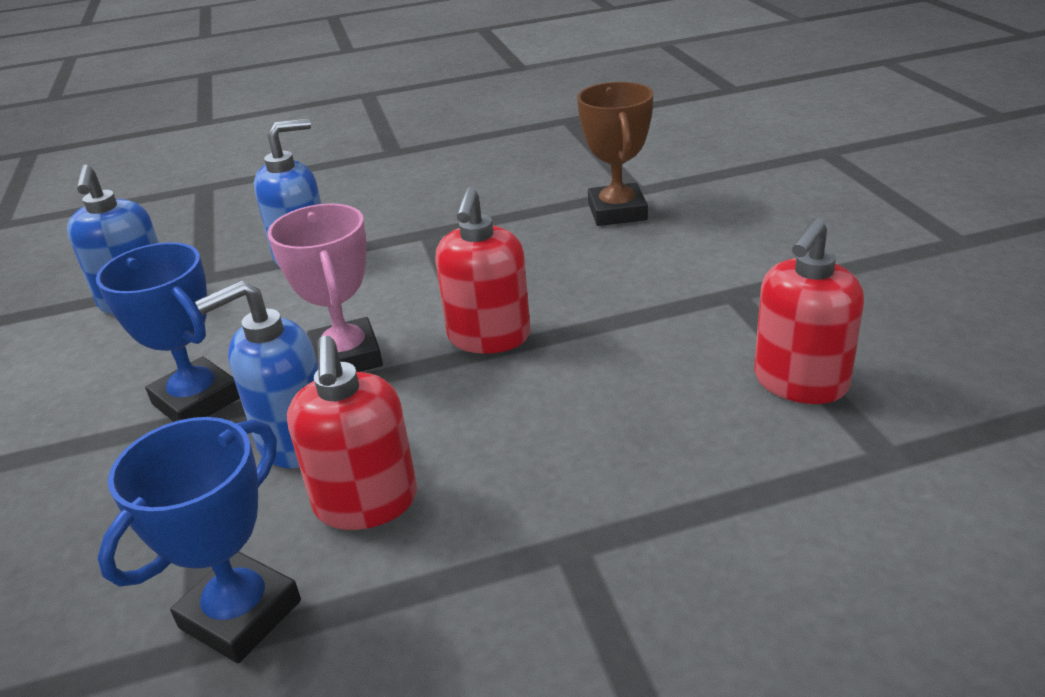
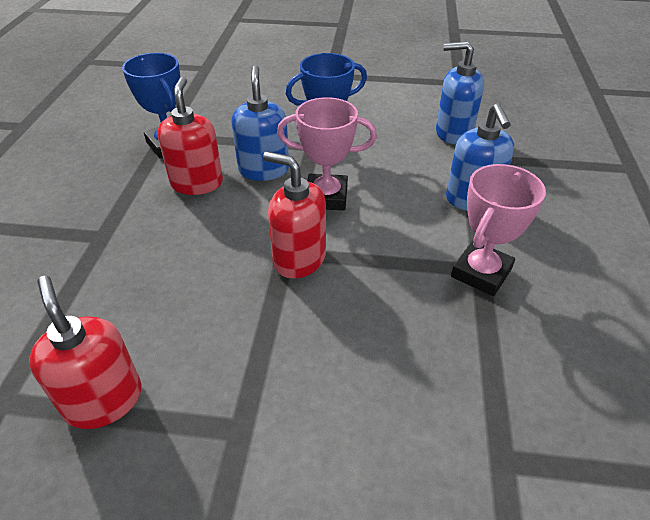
camera: 110 degrees right, 10 degrees up
red soap dispenser [287,335,417,530] -> red soap dispenser turned 75 degrees clockwise [158,77,223,195]
brown trophy [577,82,654,226] -> none
none -> pink trophy [451,164,546,296]

